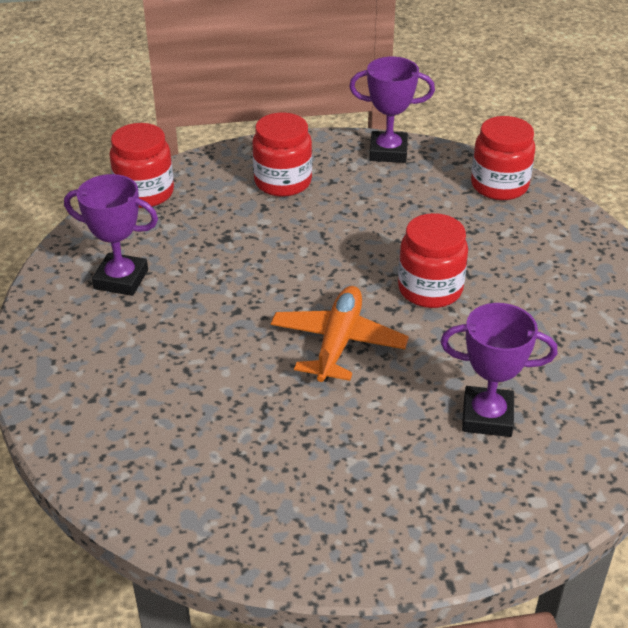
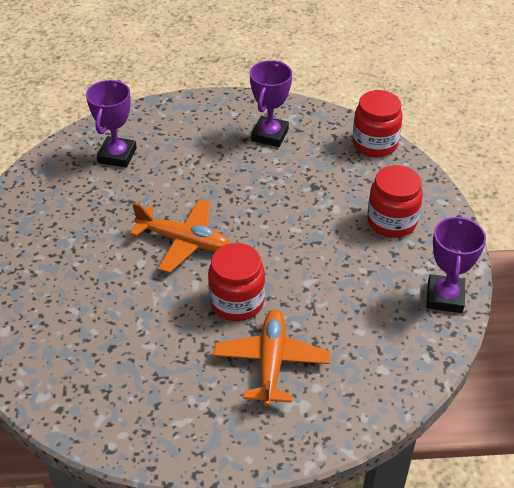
camera: 95 degrees right, 5 degrees up
purple trophy [441,303,557,437] -> purple trophy moved to [86,80,137,168]
red jar [471,116,535,200] -> none
none -> orange plane [213,310,330,407]

